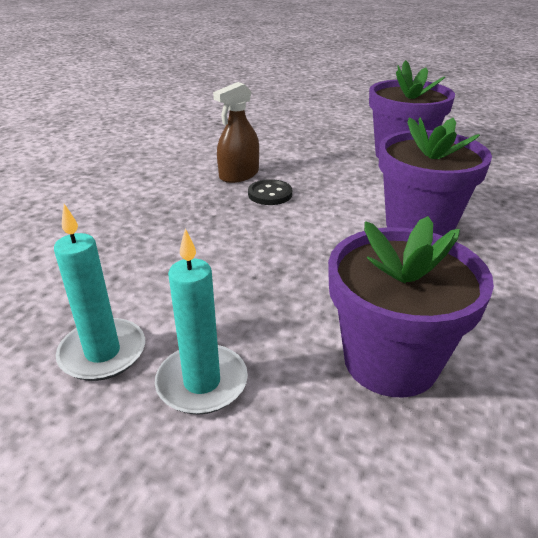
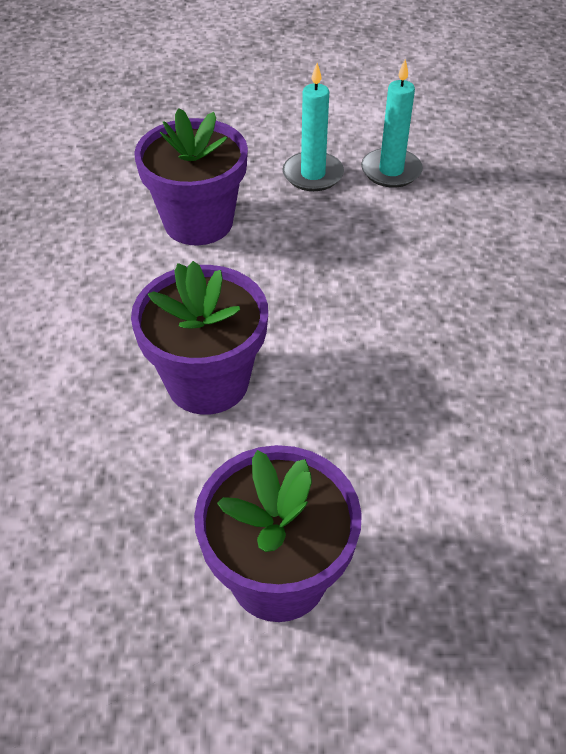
camera: 155 degrees right, 15 degrees up
brown spray bottle [213,82,259,183] -> none
black button [248,179,292,205] -> none

